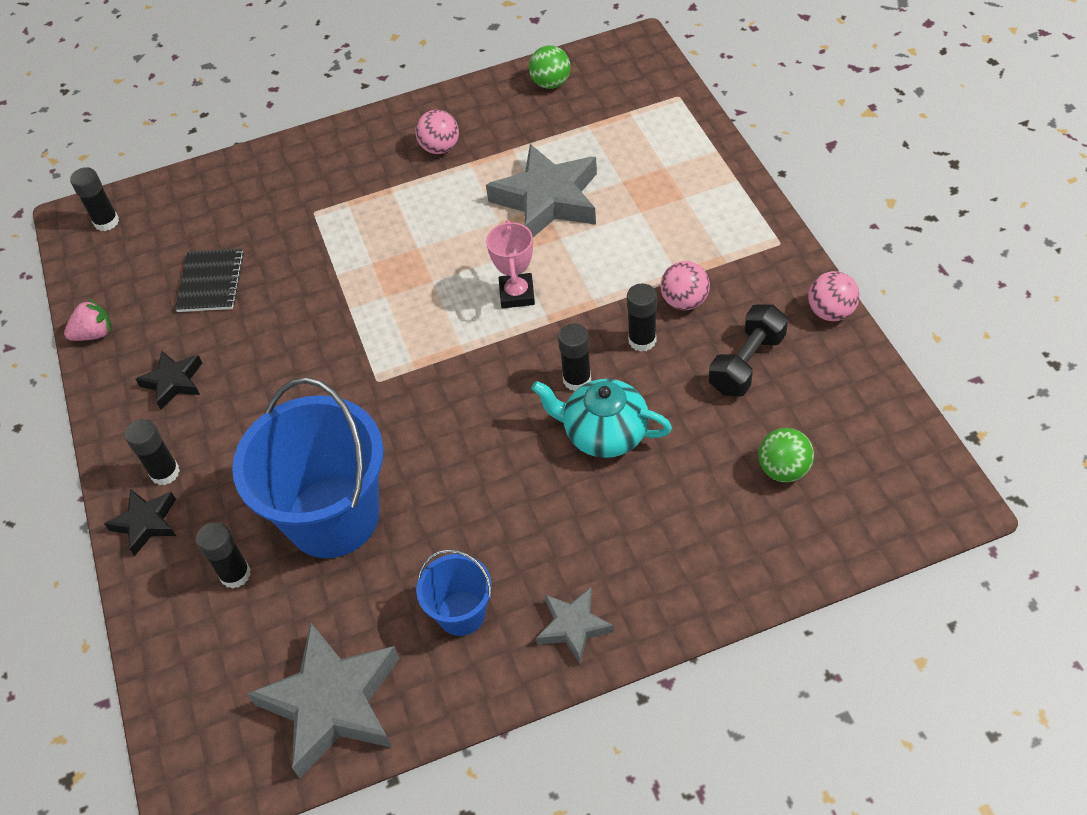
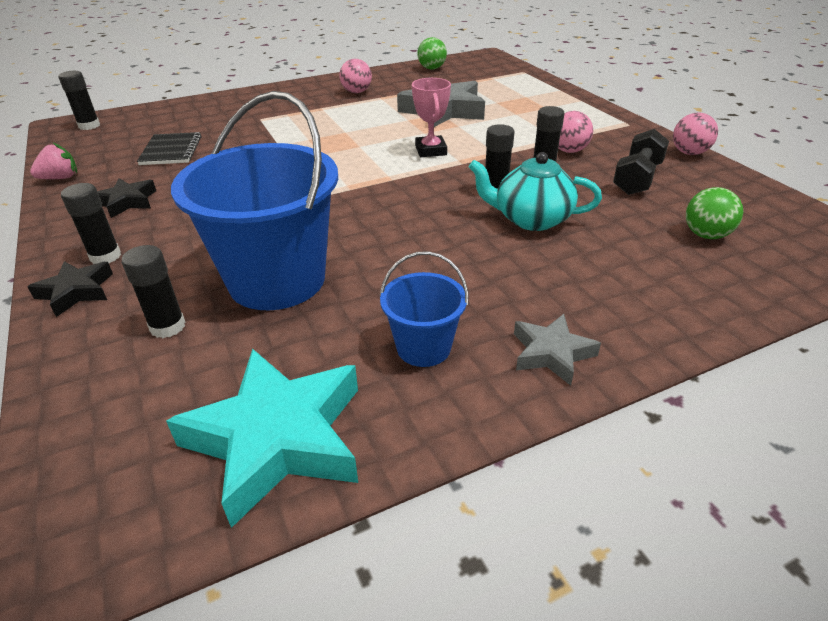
camera: 10 degrees left, 15 degrees down
grey star [247,622,400,779] -> turquoise star [166,348,358,528]

